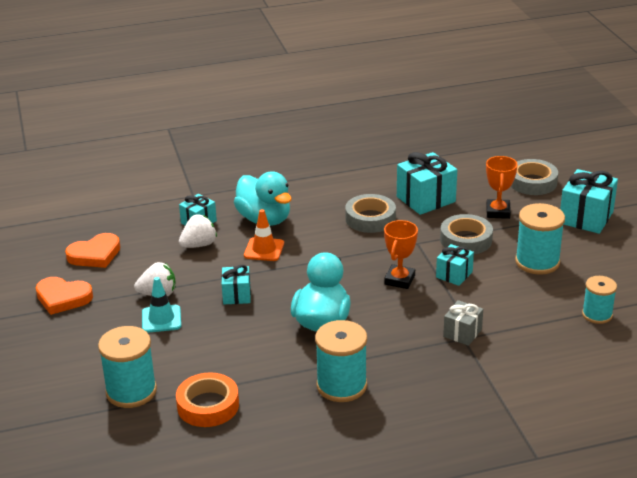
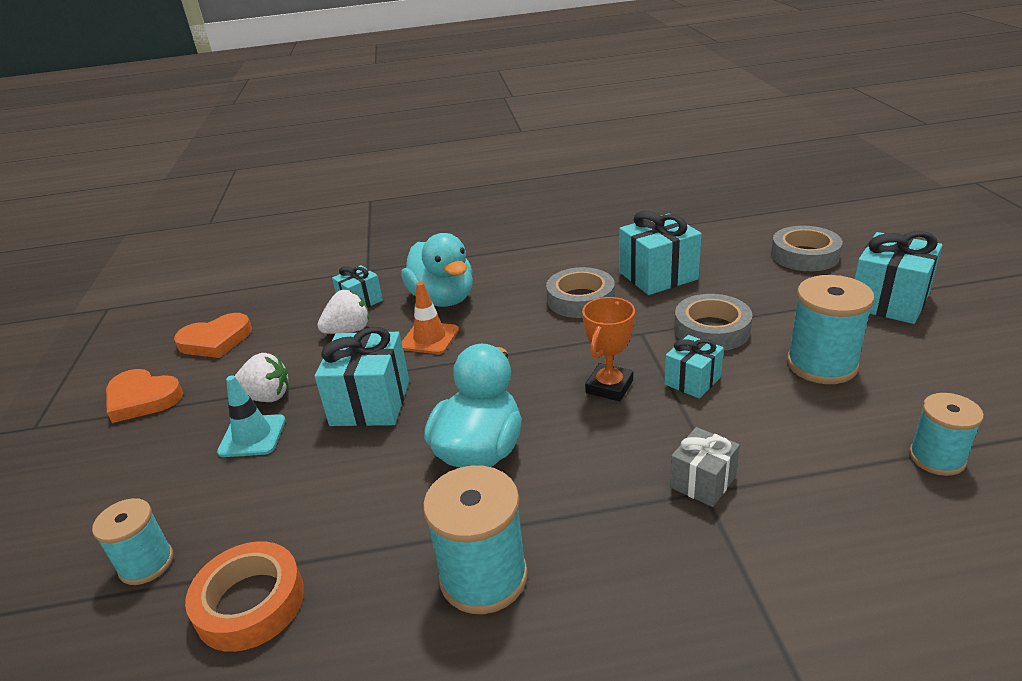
camera: 10 degrees right, 0 degrees up
turquoise spool [98,326,157,408] -> turquoise spool [92,498,173,585], size x0.64
turquoise gift [221,265,251,304] -> turquoise gift [314,327,409,426], size x1.70
orange trophy [486,156,518,219] -> none

